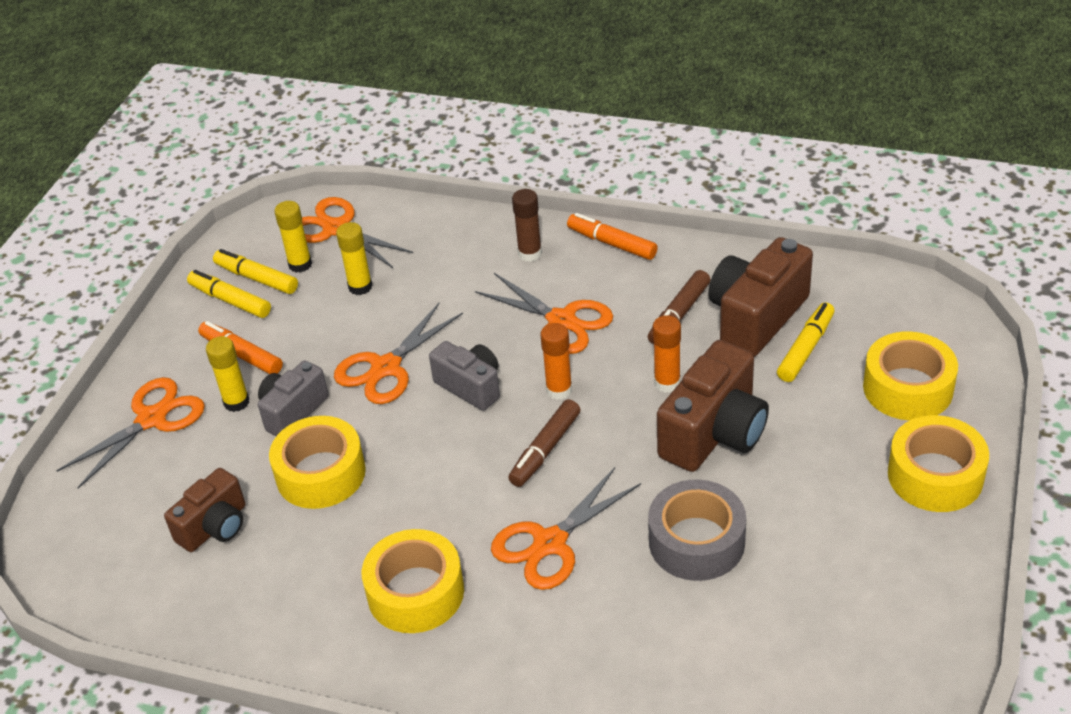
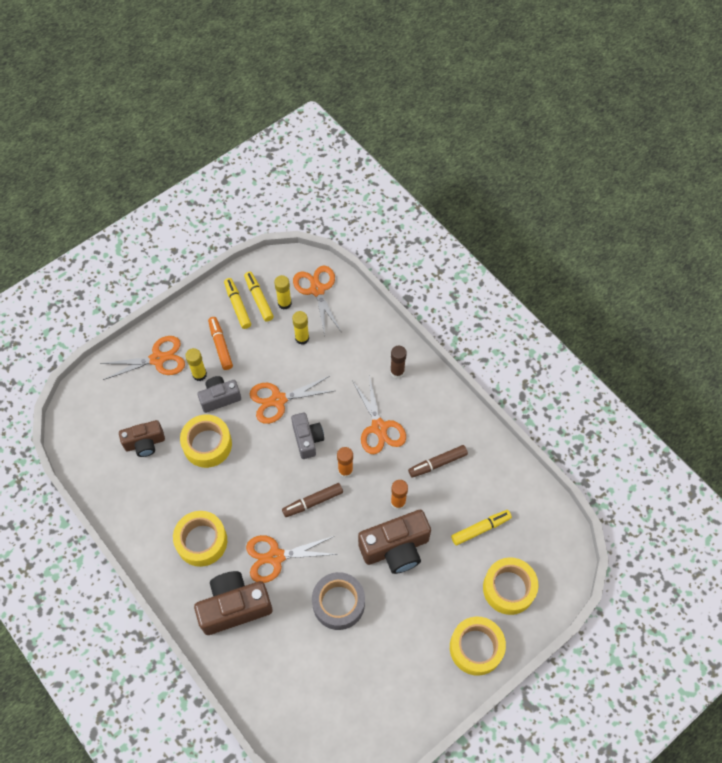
camera: 30 degrees right, 20 degrees up
orange marker [567,213,658,260] -> none
brown camera [708,237,813,357] -> brown camera moved to [194,571,273,635]

